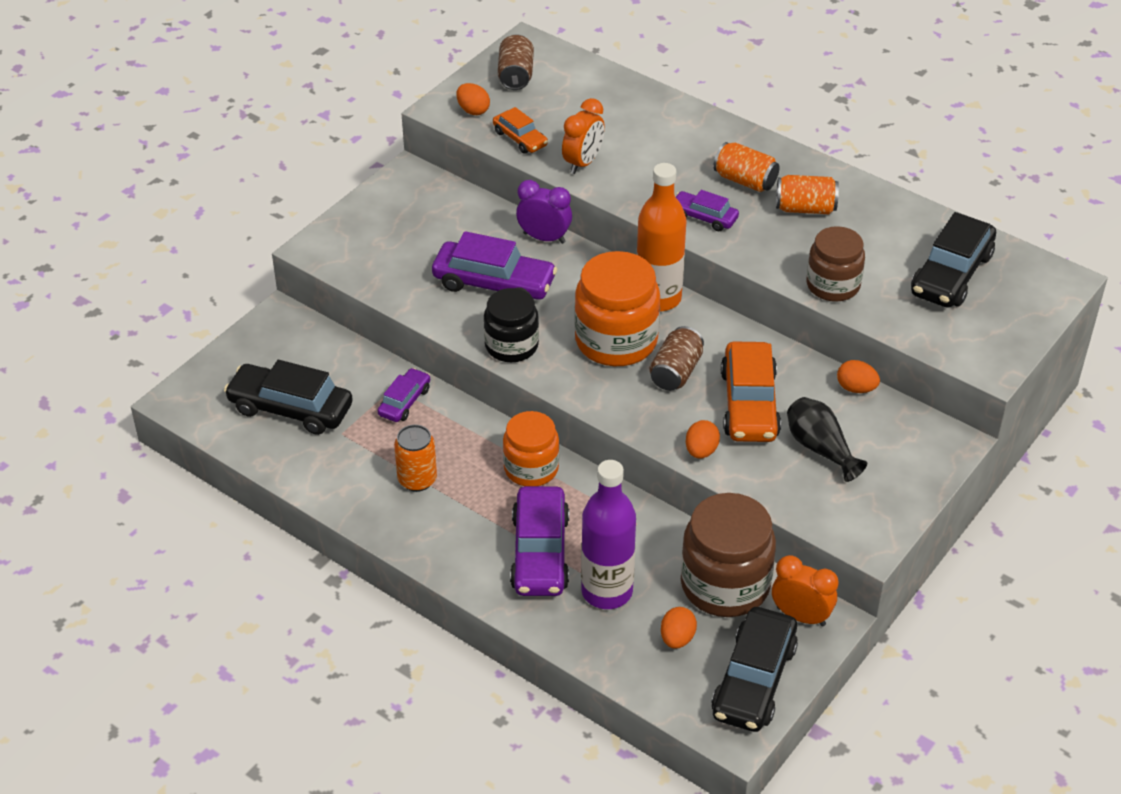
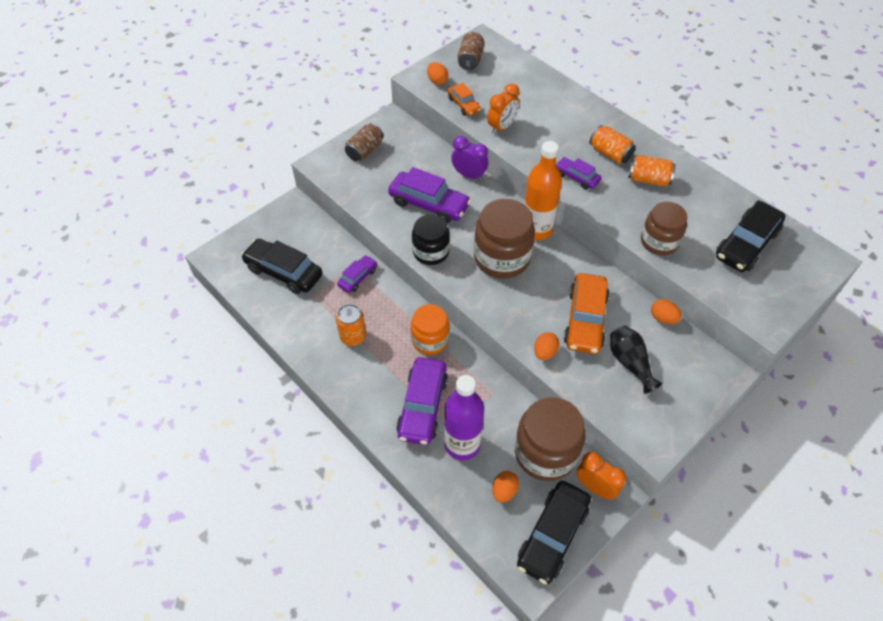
camera: 10 degrees right, 10 degrees up
orange jar [574,251,660,366] -> brown jar [474,199,535,279]
brown can [650,326,704,391] -> brown can moved to [345,123,384,161]

